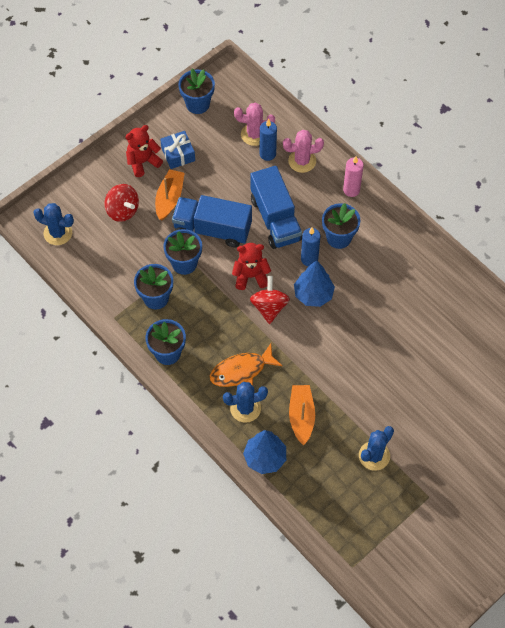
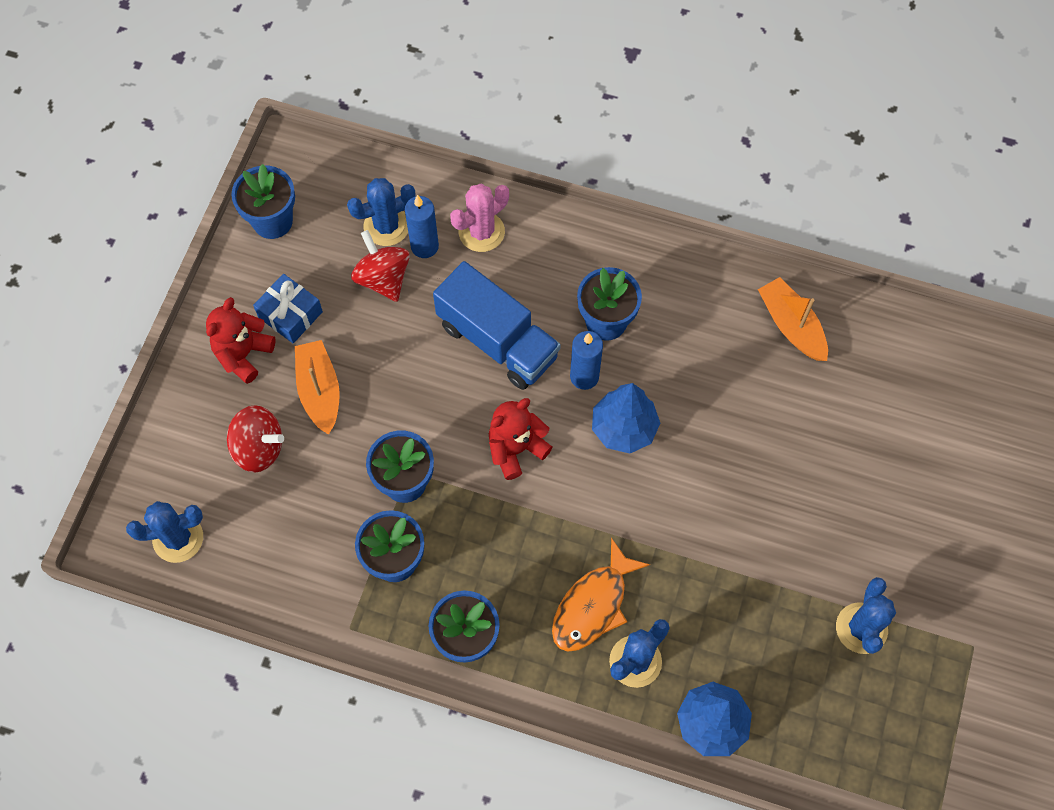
camera: 30 degrees left, 5 degrees up
blue truck [172,195,252,248] -> none
pink cactus [234,103,275,146] -> blue cactus [347,178,416,246]
red spinning top [250,276,290,324] -> red spinning top moved to [351,230,410,302]
orange boat [289,385,315,446] -> orange boat moved to [758,277,828,361]
pink candle [343,156,364,197] -> none

